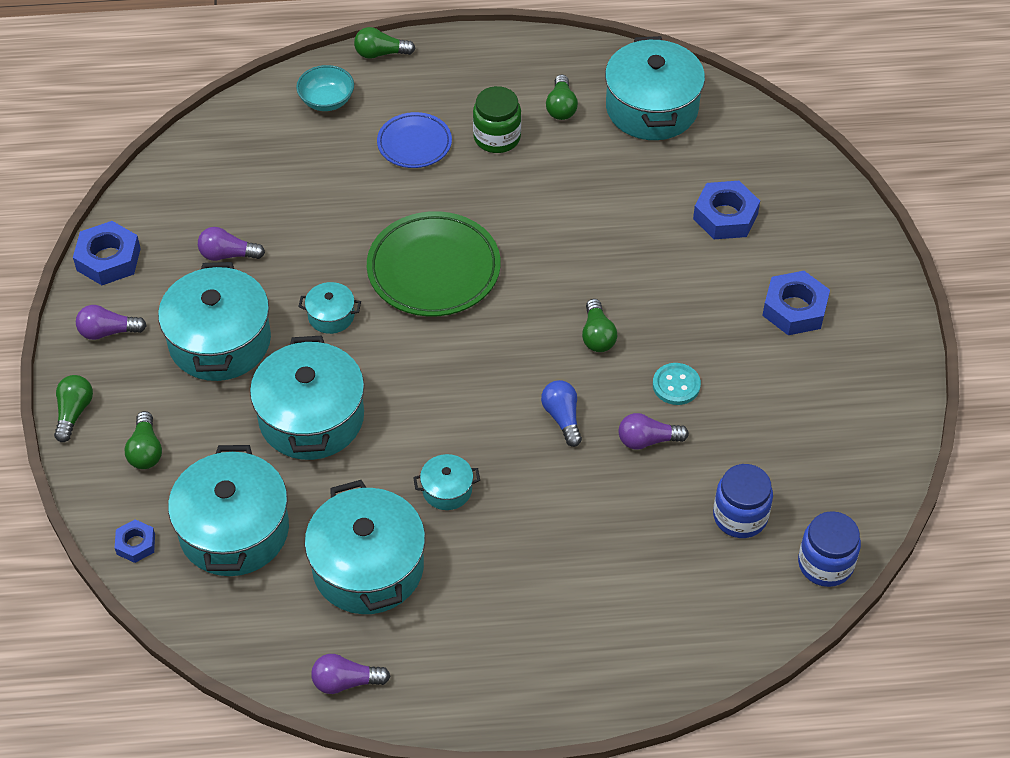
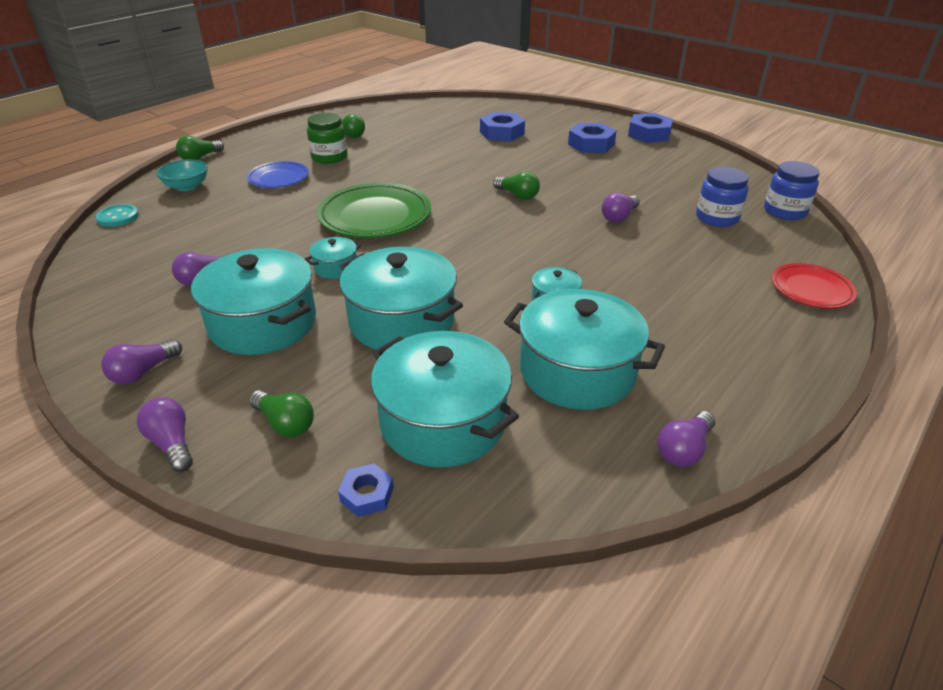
camera: 45 degrees left, 15 degrees down
green light bulb [54,375,93,442] -> purple light bulb [137,397,193,472]
blue nut [73,221,141,285] -> blue nut moved to [628,113,673,143]
blue light bulb [541,380,582,447] -> none
turquoise pot [605,36,705,140] -> none
turquoise button [653,363,701,405] -> turquoise button moved to [96,204,139,227]
none -> red plate [772,263,857,308]

